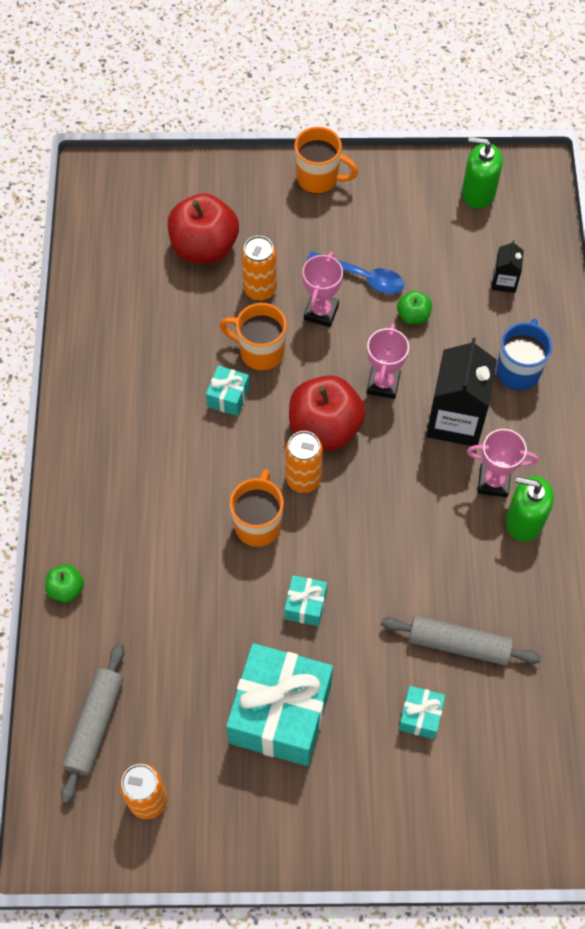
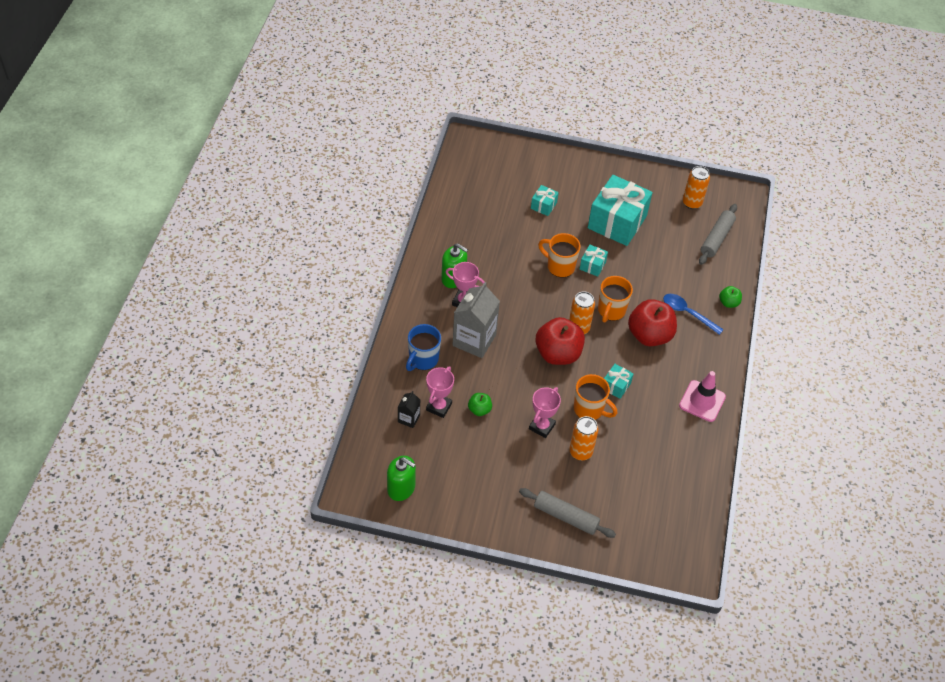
camera: 170 degrees left, 10 degrees down
red apple [168,193,239,264] -> red apple moved to [628,299,677,346]
orange mug [295,127,358,194] -> orange mug moved to [538,233,581,278]
blue spoon [307,252,404,294] -> blue spoon moved to [663,294,724,335]
pink trophy [367,324,409,399] -> pink trophy moved to [426,366,454,418]
grey rolling pin [381,616,541,666] -> grey rolling pin moved to [519,488,616,538]
black carton [426,338,497,446] -> grey carton [453,282,500,358]
none -> pink traffic cone [679,371,726,422]

